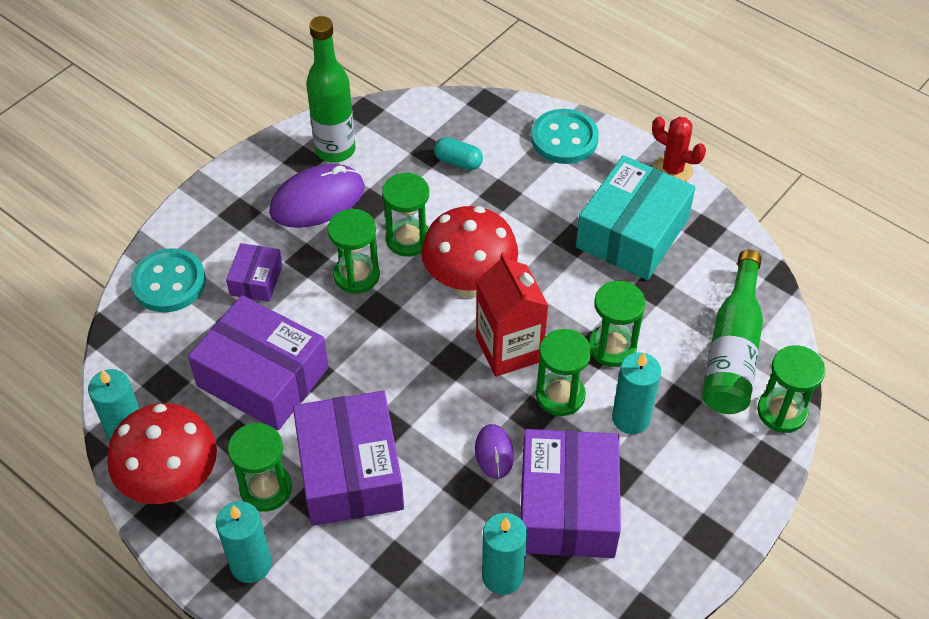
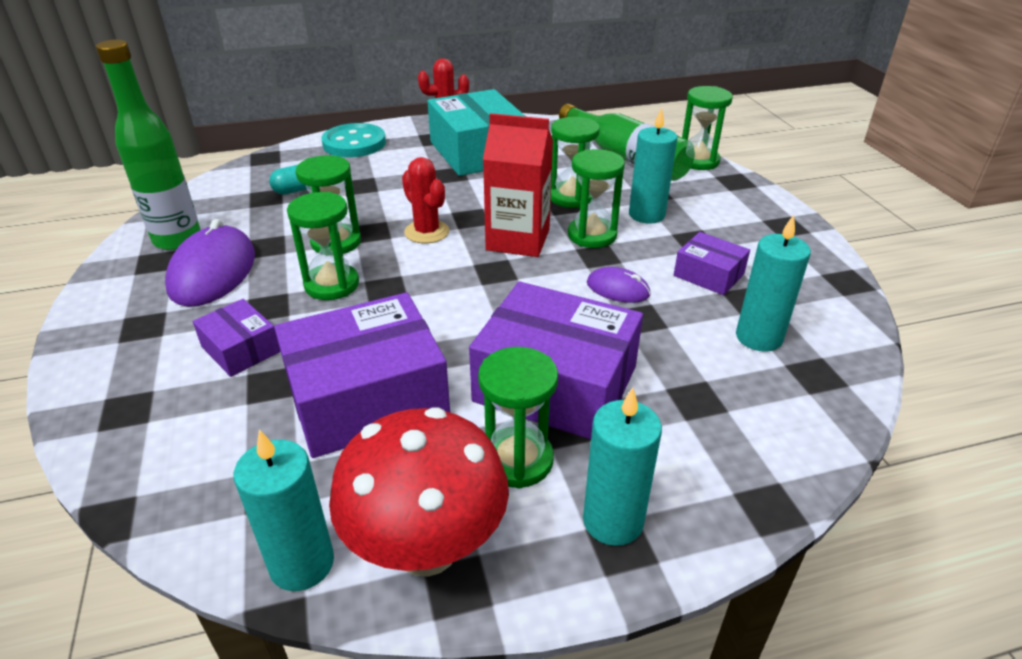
camera: 55 degrees left, 15 degrees down
turquoise button [130,248,206,312] -> none
red mushroom [421,206,518,298] -> red cactus [402,157,449,243]
purple box [520,429,621,558] -> purple box [674,232,750,295], size x0.50

